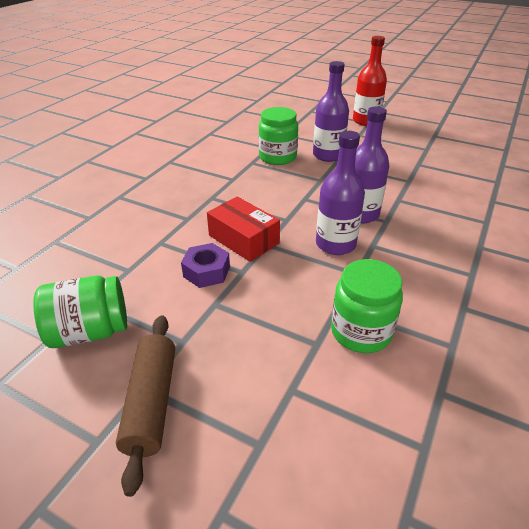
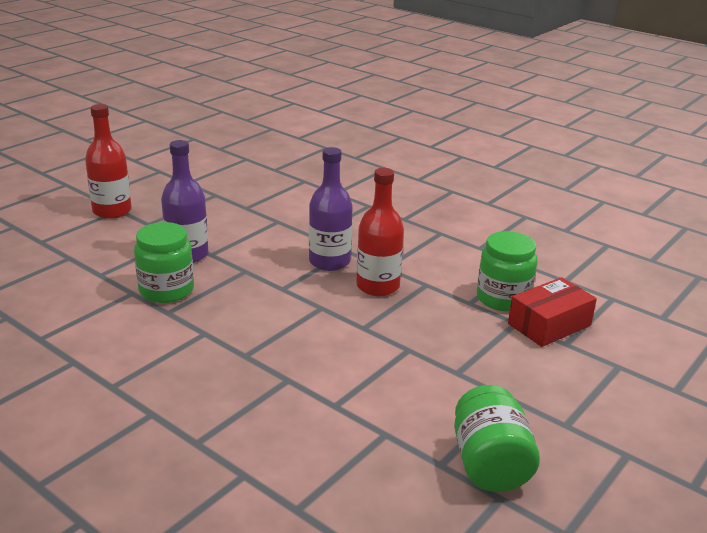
camera: 80 degrees left, 10 degrees down
brown rolling pin [116,315,175,497] -> none
purple nut [181,243,230,288] -> none
red box [207,197,280,262] -> red box moved to [508,277,597,347]
purple bottle [316,131,365,255] -> red bottle [356,168,404,296]

